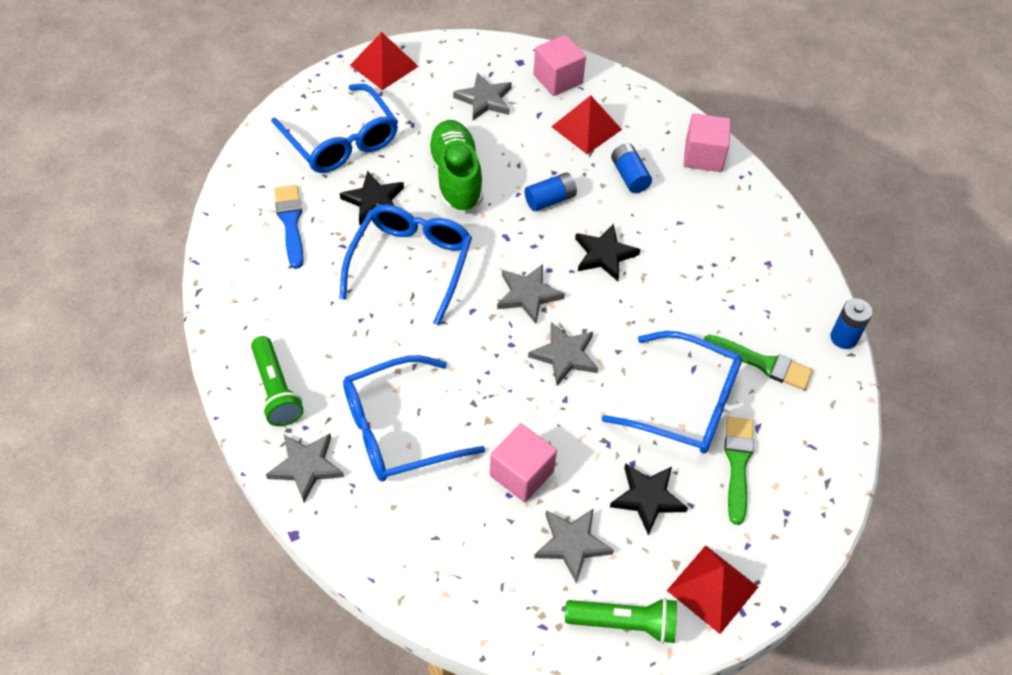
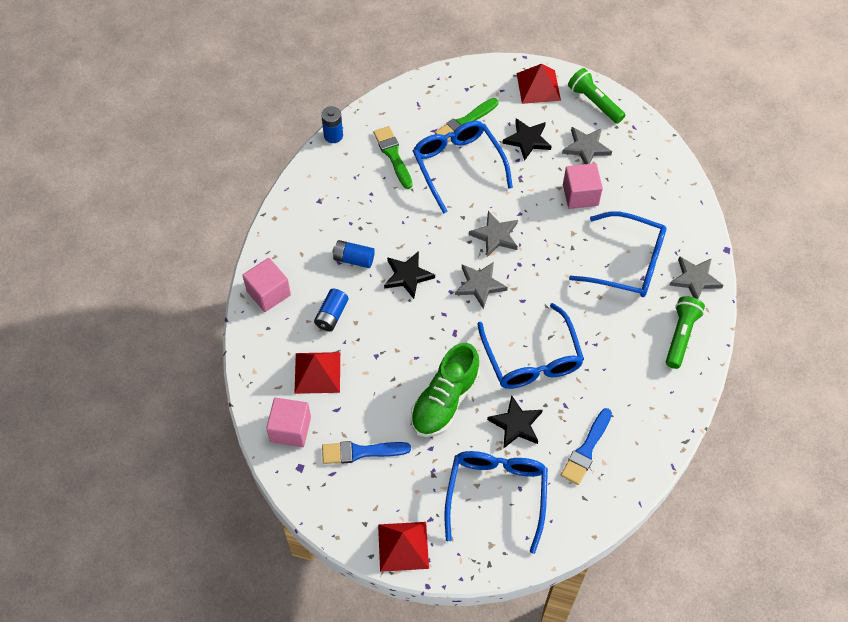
camera: 135 degrees left, 5 degrees up
blue glasses [339,204,472,325] -> blue glasses turned 75 degrees counterclockwise [477,303,584,389]
grey star [453,72,512,120] -> blue brush [322,441,411,464]
blue battery [525,172,577,211] -> blue battery moved to [333,240,375,268]

